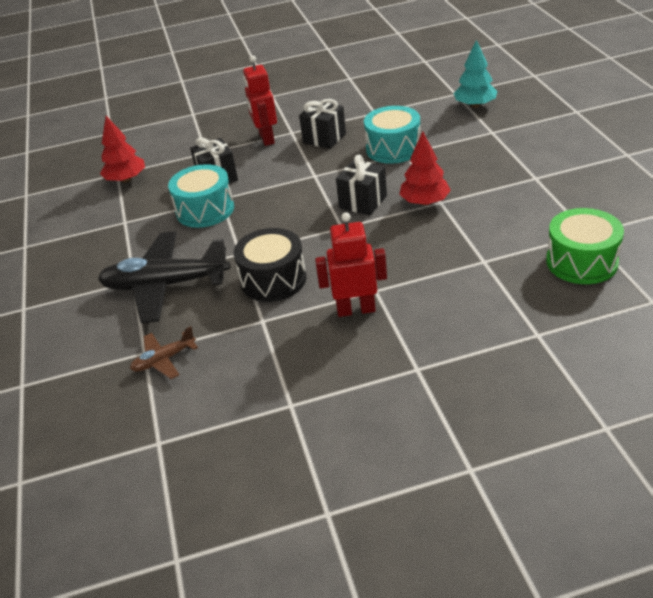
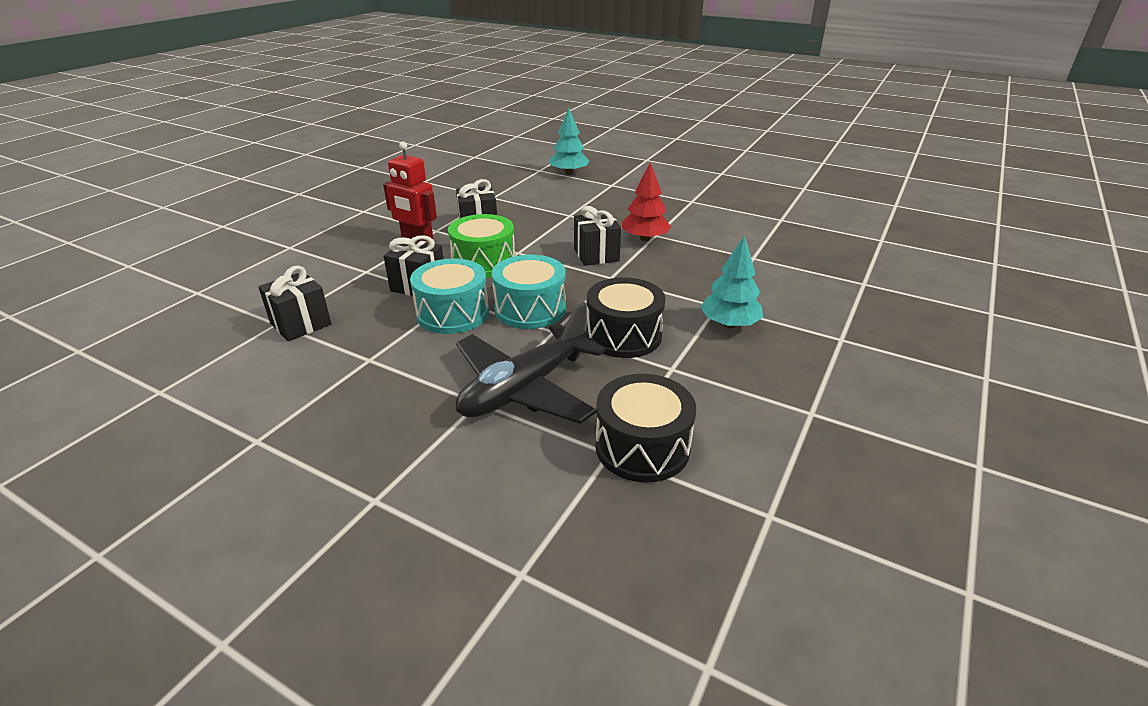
camera: 50 degrees left, 5 degrees down
red tree [100,116,145,182] -> black gift [258,266,331,341]
brown plane [130,326,198,379] -> black drum [595,374,696,483]
red robot [315,212,387,317] -> turquoise tree [700,235,763,328]
turquoise drum [364,106,421,164] -> turquoise drum moved to [492,255,566,329]
green drum [546,208,624,284] -> green drum moved to [448,214,515,278]

